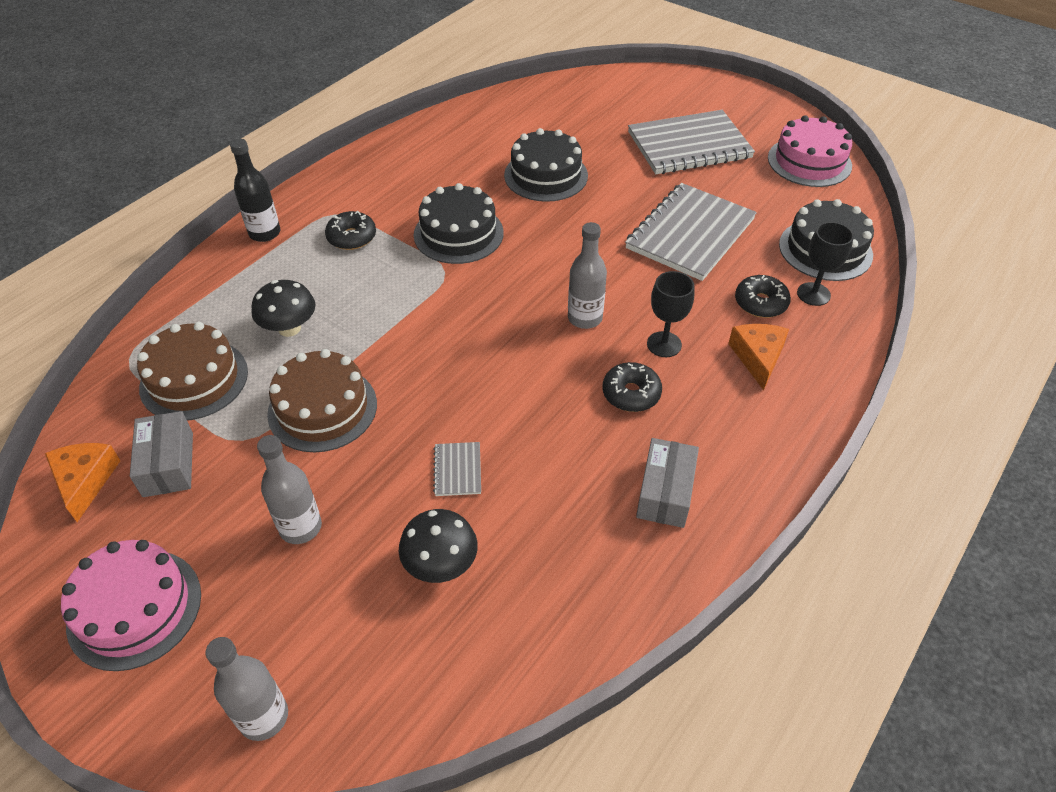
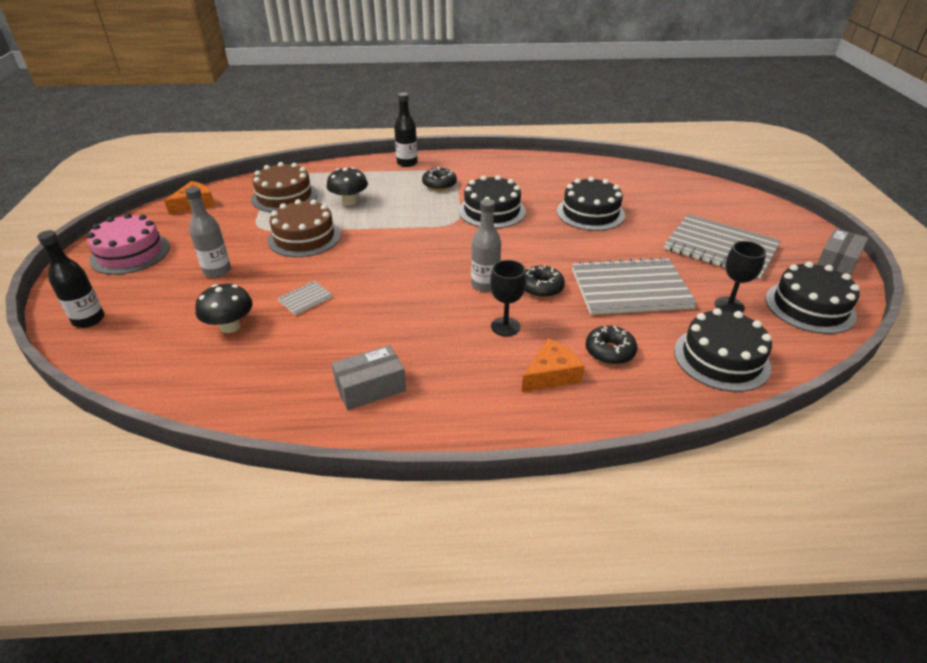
camera: 50 degrees right, 10 degrees down
grey box [130,411,193,497] -> grey box moved to [816,228,869,275]
grey bottle [206,637,288,741] -> black bottle [37,230,105,328]
black donut [603,362,662,412] -> black donut moved to [525,265,565,298]
pink cake [768,115,852,187] -> black cake [766,262,860,334]
black goblet [797,222,854,306] -> black goblet moved to [715,241,766,313]

